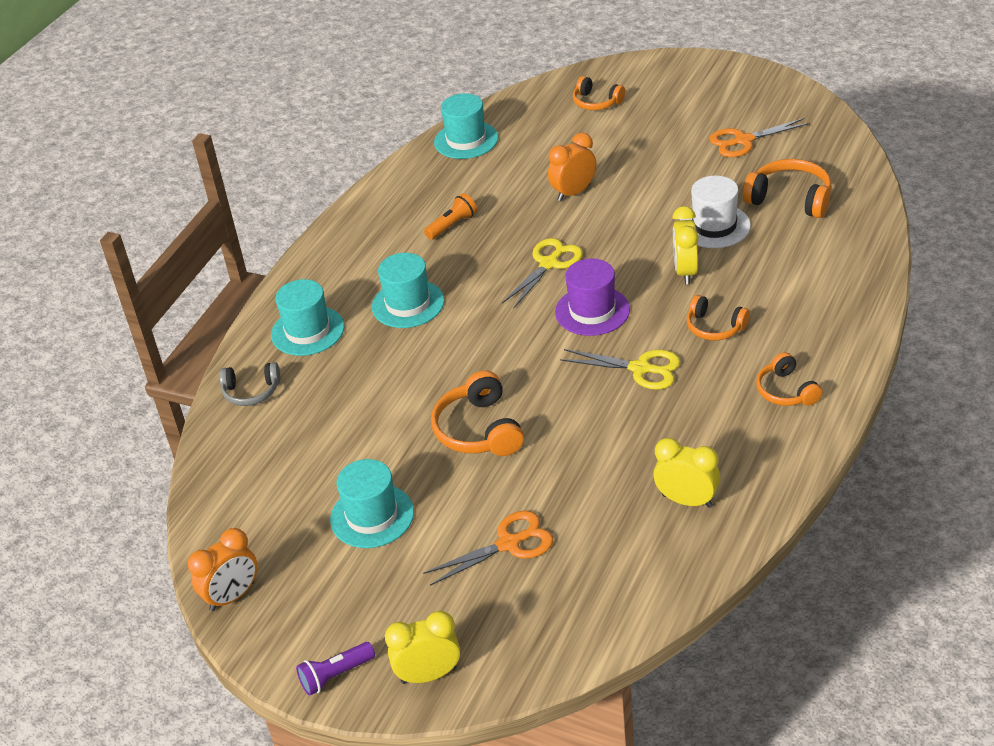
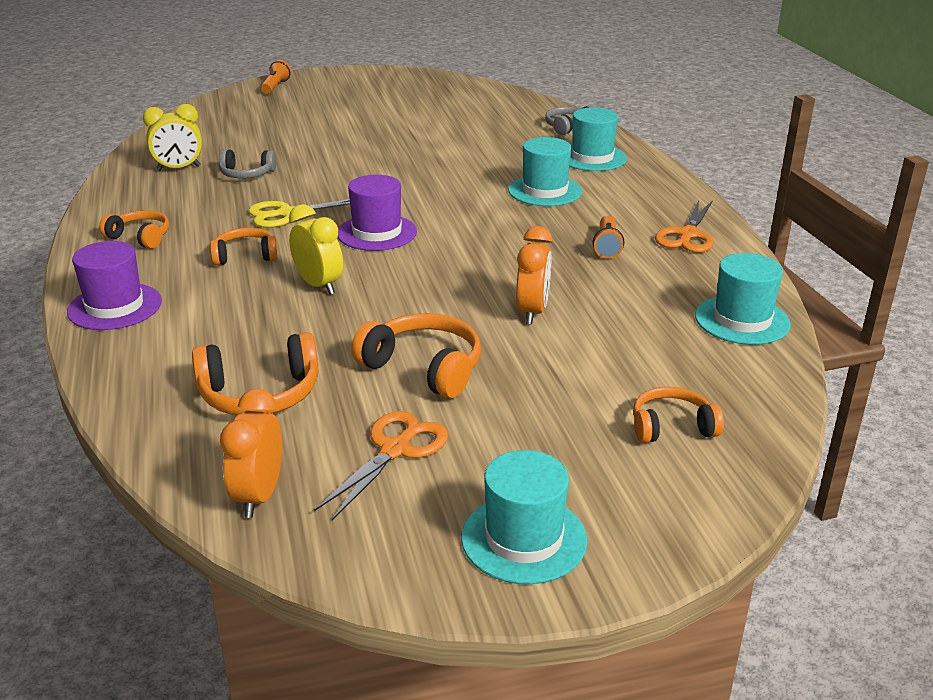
camera: 135 degrees right, 10 degrees down
orange clock [188,528,258,611] -> orange clock moved to [220,388,282,518]
purple flashlight [296,642,375,696] -> none
turquoise hat [330,459,414,548] -> turquoise hat moved to [461,450,587,584]
yellow clock [385,611,460,684] -> orange flashlight [261,60,291,94]
orange scissors [423,511,554,586] -> orange scissors moved to [655,200,714,253]
orange headphones [431,370,524,456] -> orange headphones moved to [352,313,481,398]
yellow scissors [502,238,583,309] -> none
white hat [681,176,751,248] -> none
none -> purple hat [67,241,162,330]
none -> grey headphones [219,149,277,178]

